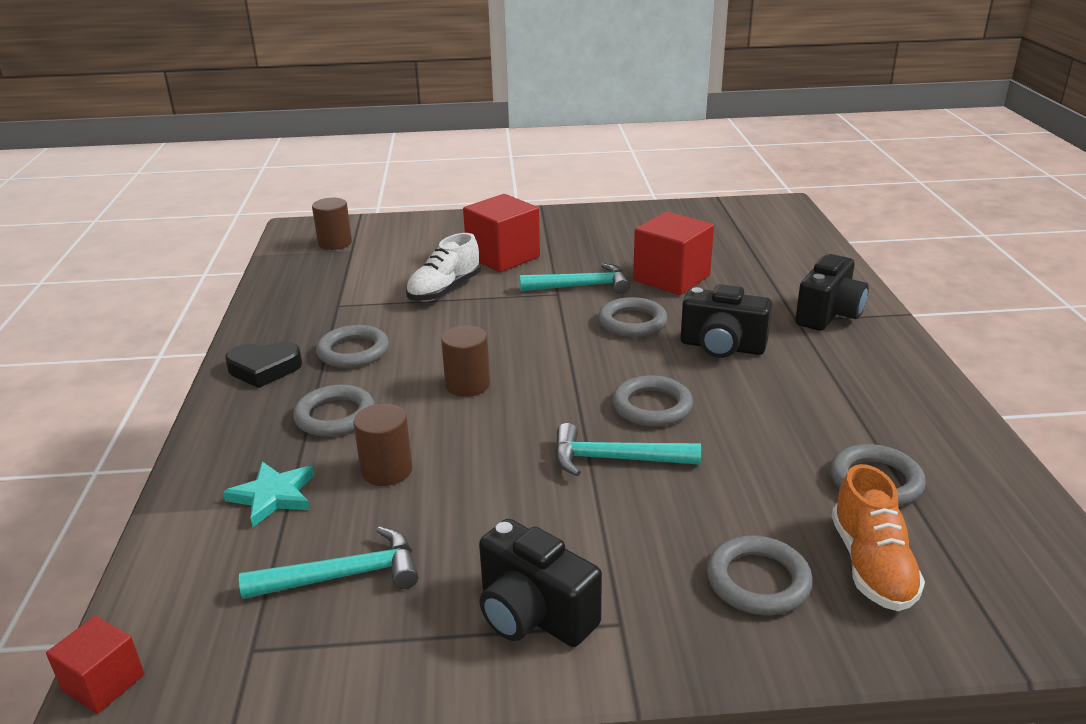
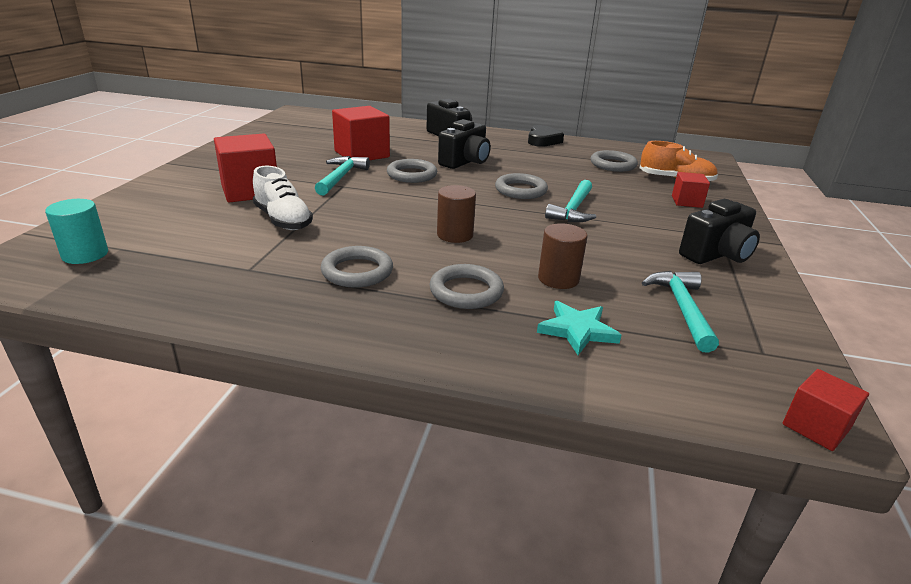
camera: 75 degrees left, 0 degrees up
black heart [225,342,302,388] -> black heart moved to [528,125,564,147]
brown cylinder [312,198,352,250] -> turquoise cylinder [45,199,108,264]
grey ring [707,535,813,615] -> red cube [672,172,710,208]

